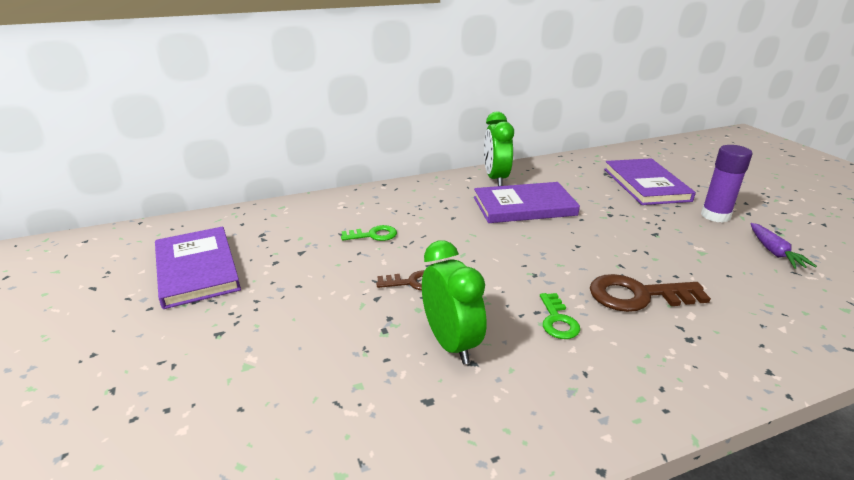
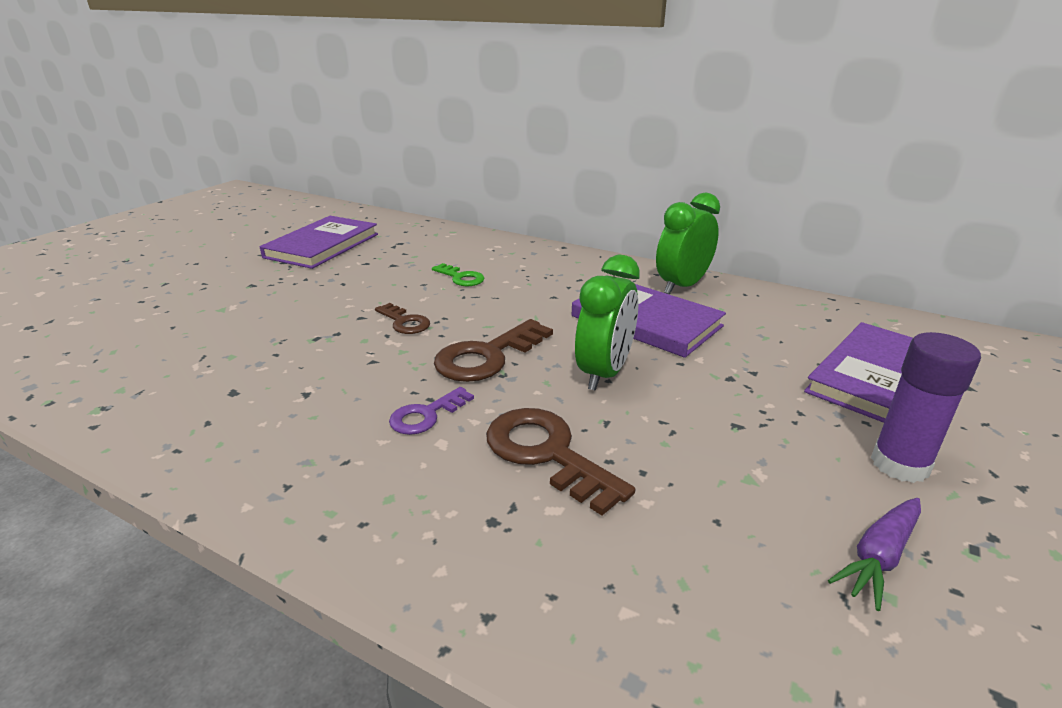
camera: 50 degrees right, 0 degrees up
green clock [422,240,487,364] -> green clock moved to [575,255,640,391]
green key [540,293,580,339] -> purple key [389,387,474,435]
none -> brown key [434,319,553,382]

